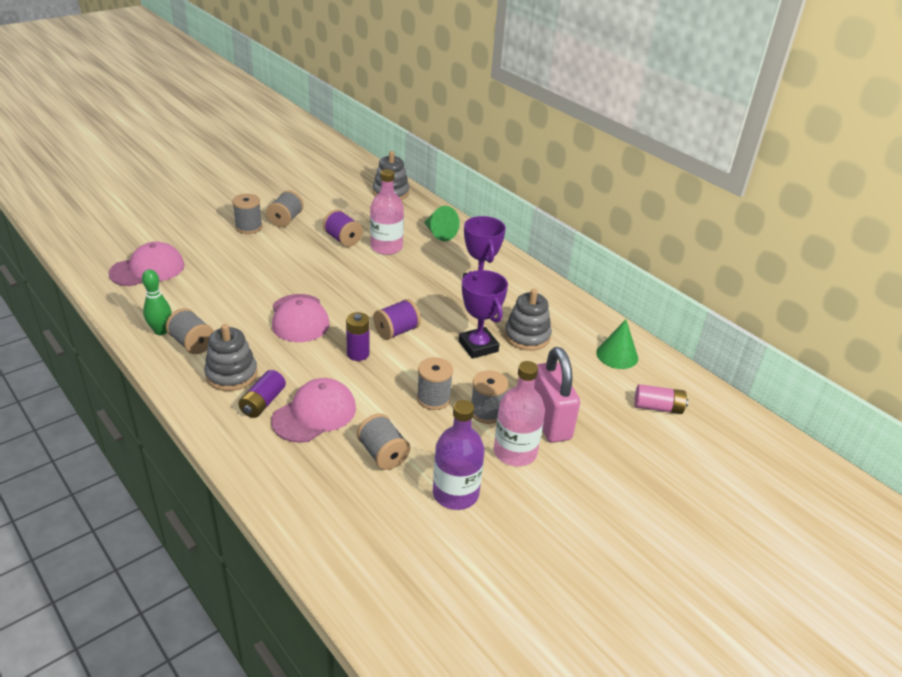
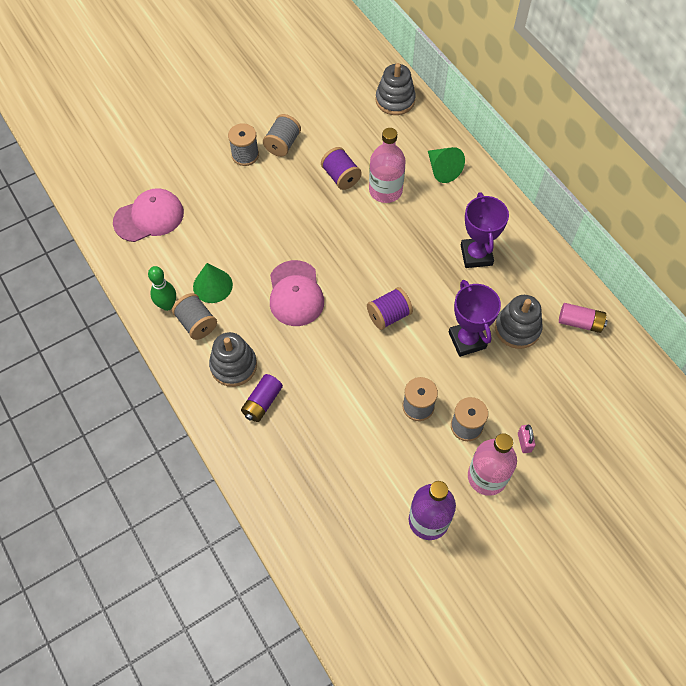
camera: 10 degrees right, 25 degrees up
pink cap [271,378,356,443] -> none
purple battery [346,312,369,361] -> none
grey spool [357,413,410,470] -> none
pink padlock [534,347,580,443] -> pink padlock [518,425,536,453], size x0.41
green cone [596,320,638,369] -> green cone moved to [193,263,233,303]
pink battery [634,384,688,414] -> pink battery moved to [559,303,608,333]

